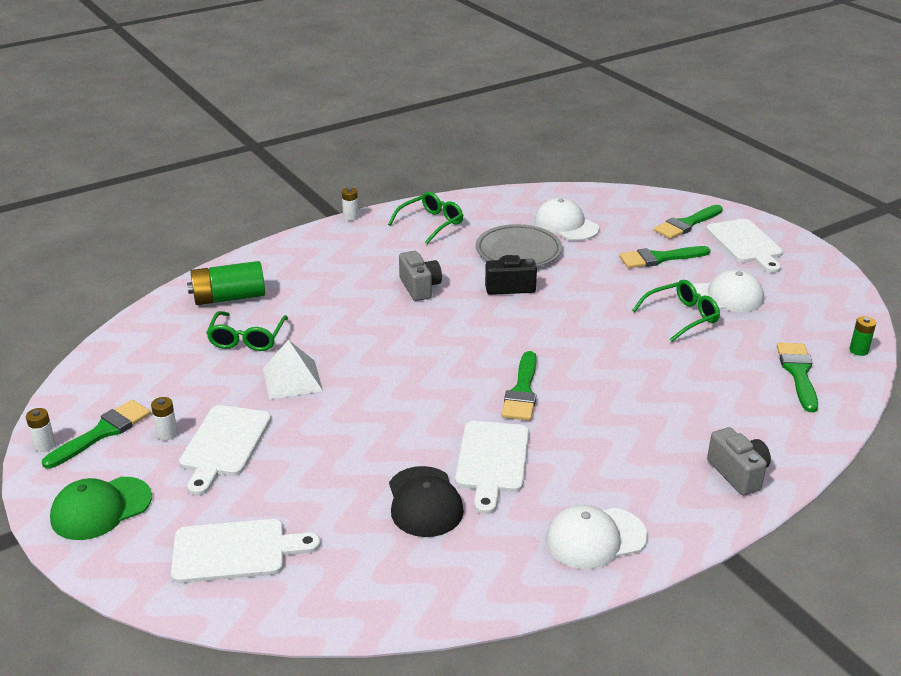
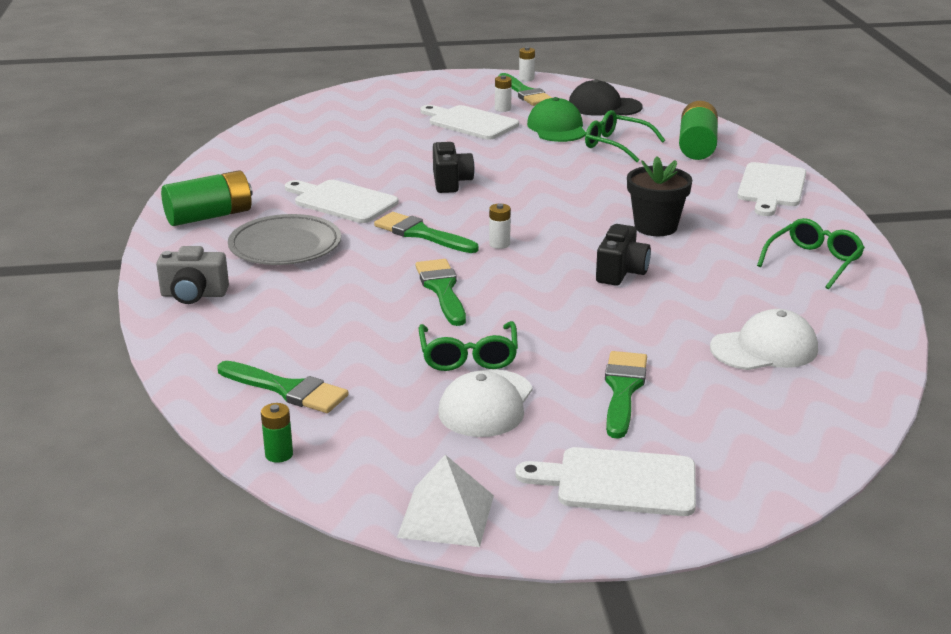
camera: 115 degrees right, 5 degrees down
green cap [50,477,152,540] -> green cap moved to [527,97,586,142]
white cutting board [171,519,321,583] -> white cutting board moved to [737,162,806,216]
white pyramid [263,340,323,399] -> white pyramid moved to [397,455,494,547]
white battery [342,187,359,221] -> white battery moved to [489,204,511,249]
green glasses [388,192,463,244] -> green glasses turned 120 degrees counterclockwise [757,218,865,289]
black cap [389,466,464,537] -> black cap moved to [569,79,643,116]
grey camera [399,251,442,301] -> black flower pot [627,156,692,236]
grey plate [476,224,562,267] -> grey plate moved to [228,214,341,265]
white cap [546,505,647,569] -> green battery [161,170,253,226]
green brush [654,205,723,239] -> green brush moved to [415,259,466,326]
none -> black camera [433,142,475,193]

